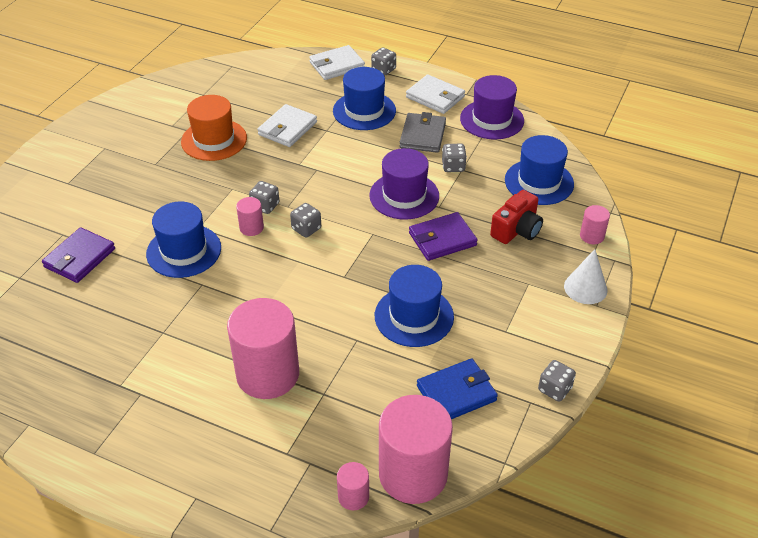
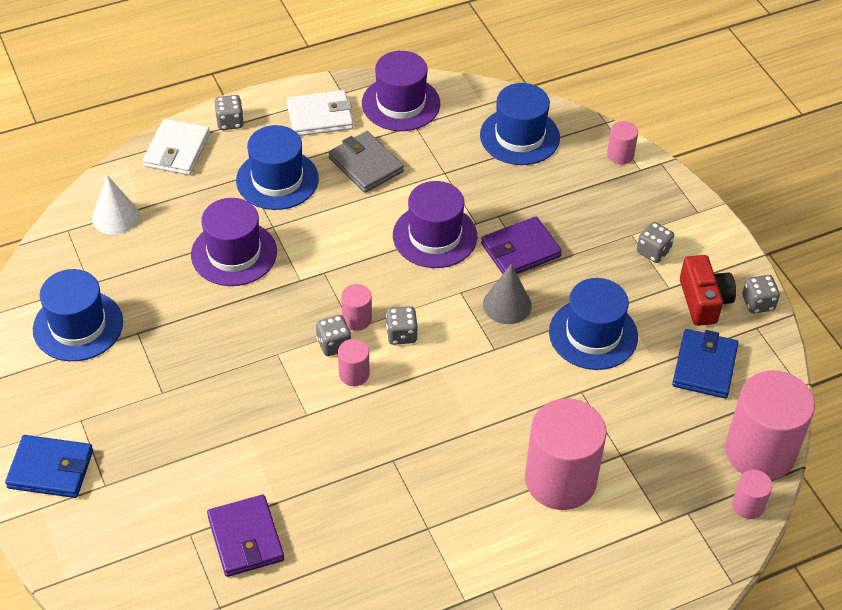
camera: 50 degrees left, 5 degrees up
blue hat [146,201,221,278] -> blue hat moved to [33,269,123,361]
orange hat [181,95,247,161] -> none
white wallet [257,104,317,147] -> purple hat [191,198,277,286]
purple wallet [409,212,478,261] -> purple wallet turned 45 degrees clockwise [481,216,562,274]
grey dice [442,144,467,172] -> grey dice moved to [637,222,674,263]
red camera [490,190,543,244] -> red camera moved to [680,255,736,326]
white cone [564,249,607,304] -> white cone moved to [92,175,139,235]
none -> blue wallet [5,435,93,498]
none -> pink cylinder [341,284,372,331]
none -> grey cone [483,264,532,324]

